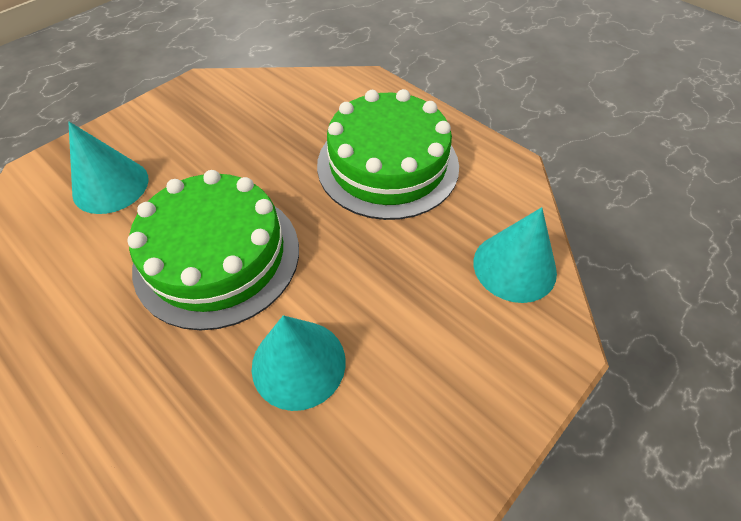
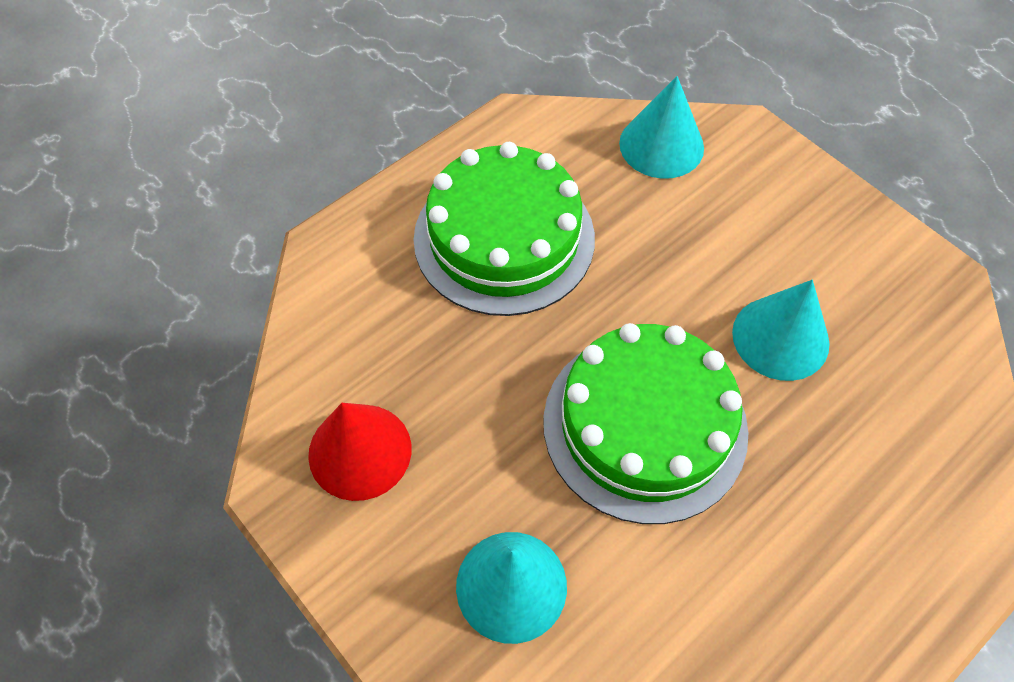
camera: 85 degrees left, 5 degrees up
none -> red cone [308,403,412,501]

